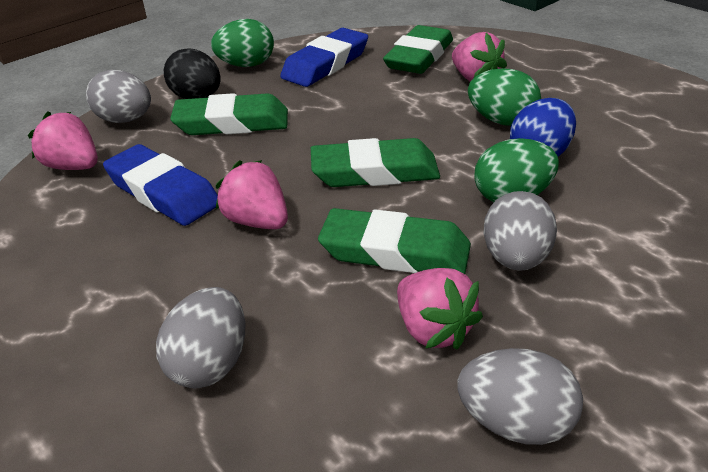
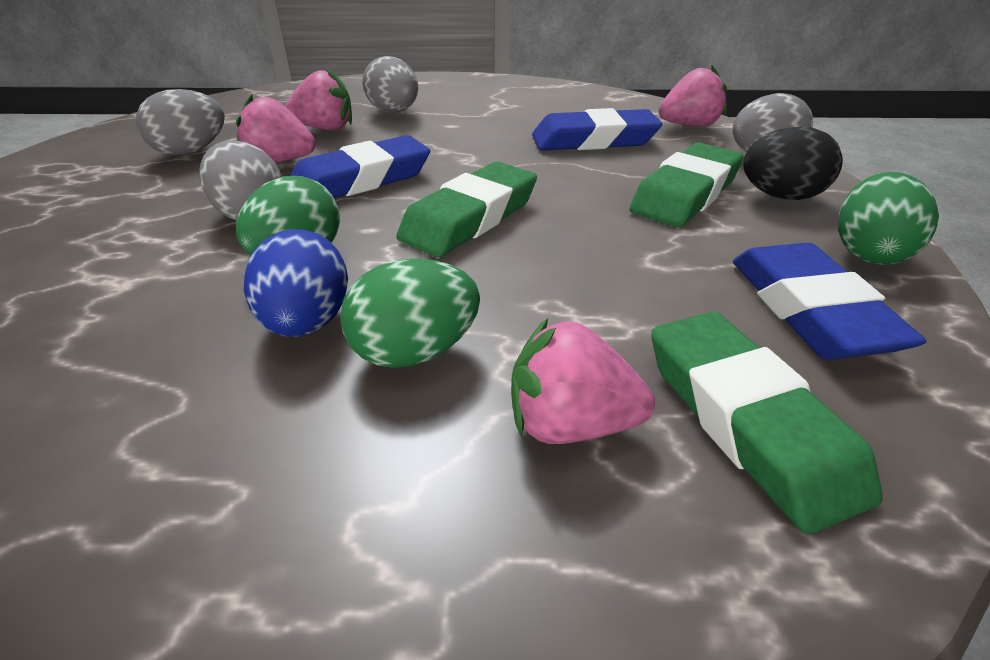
camera: 130 degrees right, 0 degrees up
pink strawberry [216,160,288,229] -> pink strawberry moved to [285,68,352,130]
green eraser [318,208,471,274] -> blue eraser [290,135,430,198]

